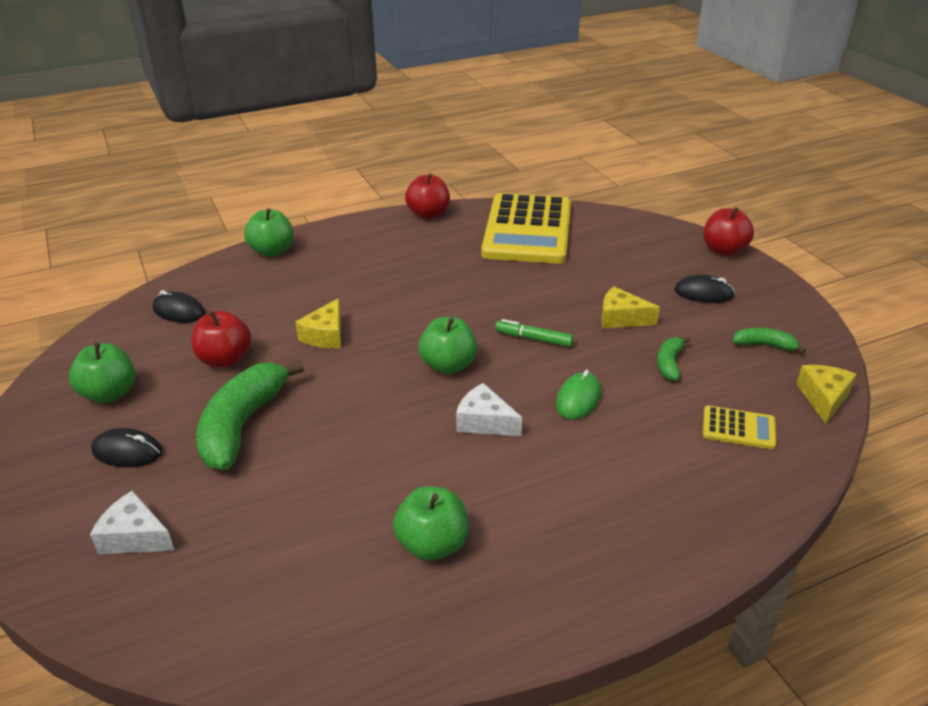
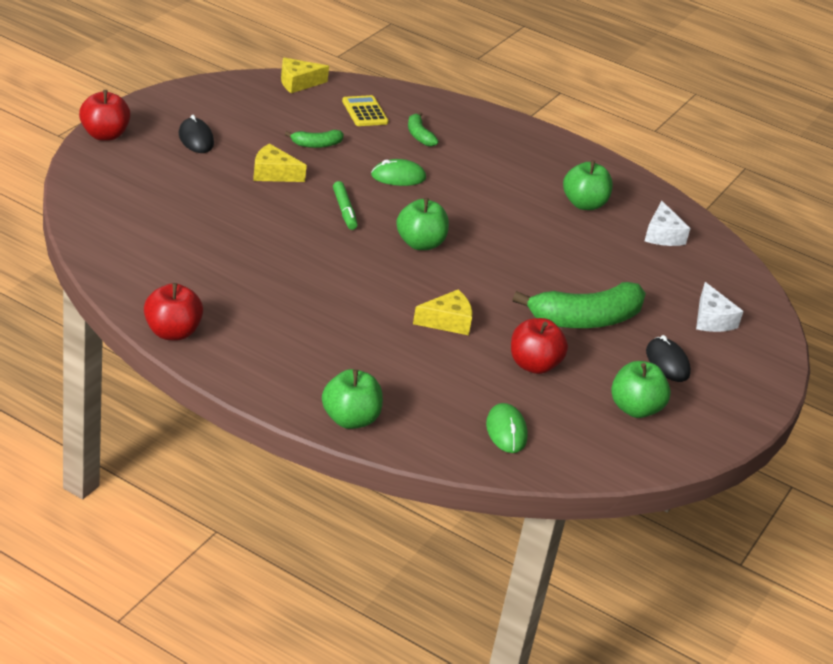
camera: 130 degrees left, 0 degrees up
black mouse [153,290,205,323] -> green mouse [486,403,528,453]
white cheese [456,383,522,436] -> white cheese moved to [645,201,690,246]
yellow calculator [481,193,571,264] -> none
yellow cheese [601,286,660,328] -> yellow cheese turned 120 degrees clockwise [254,143,307,182]
green banana [733,328,806,354] -> green banana moved to [408,112,438,147]

